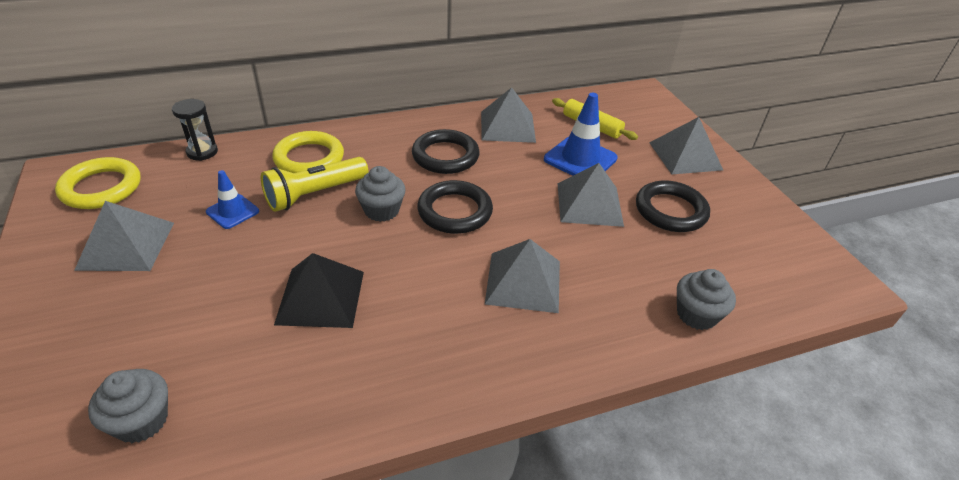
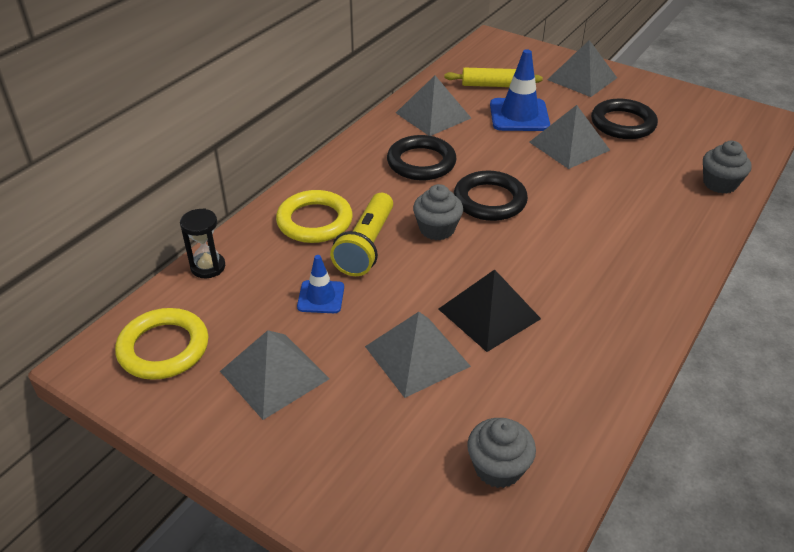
camera: 35 degrees left, 0 degrees up
grey pyramid [485,239,560,313] -> grey pyramid moved to [365,312,471,398]

